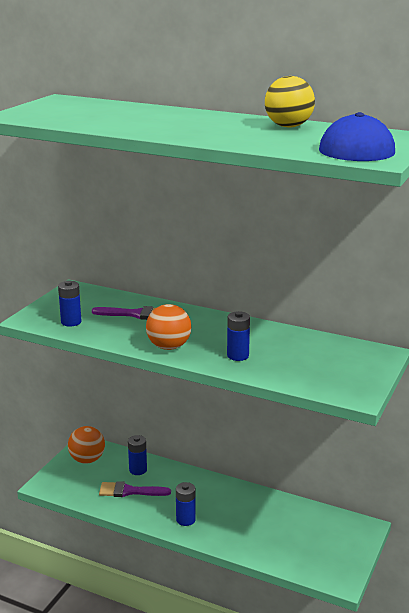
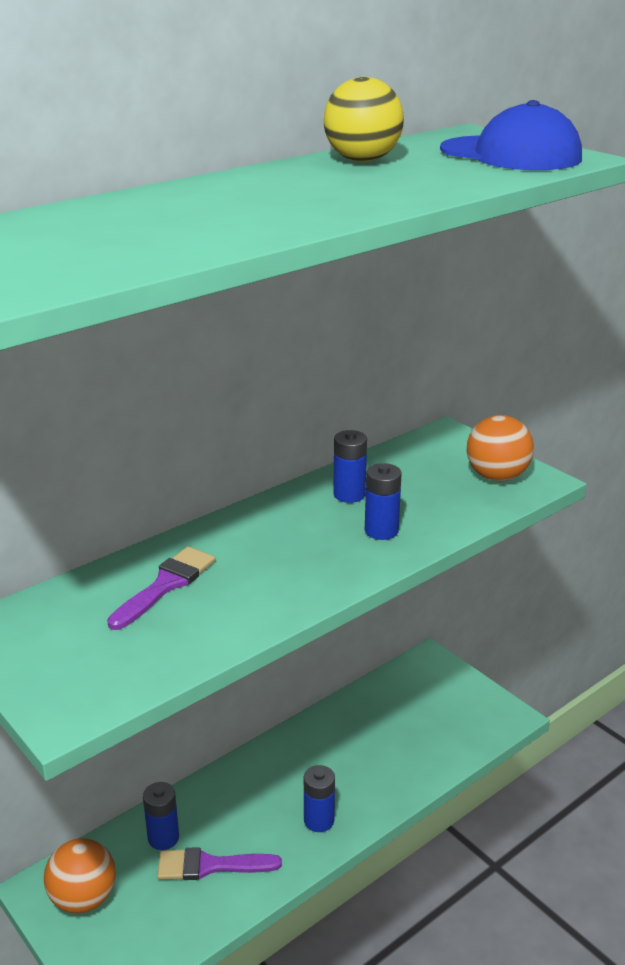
camera: 65 degrees left, 5 degrees up
blue battery [58,280,81,327] -> blue battery moved to [333,430,367,503]
purple brush [99,481,171,497] -> purple brush turned 60 degrees clockwise [157,847,282,880]
orange ball [146,304,191,350] -> orange ball moved to [467,415,534,481]

